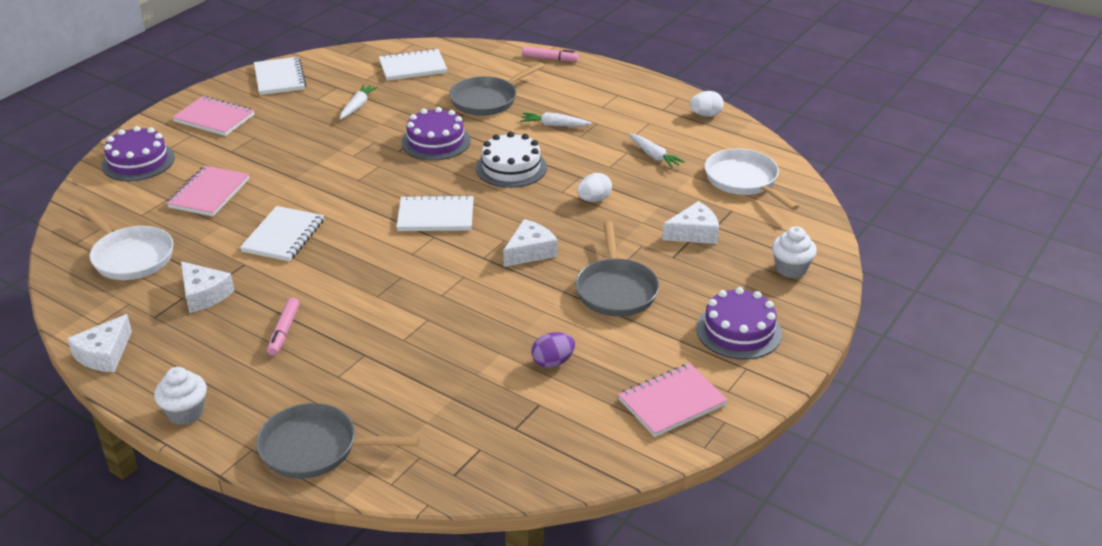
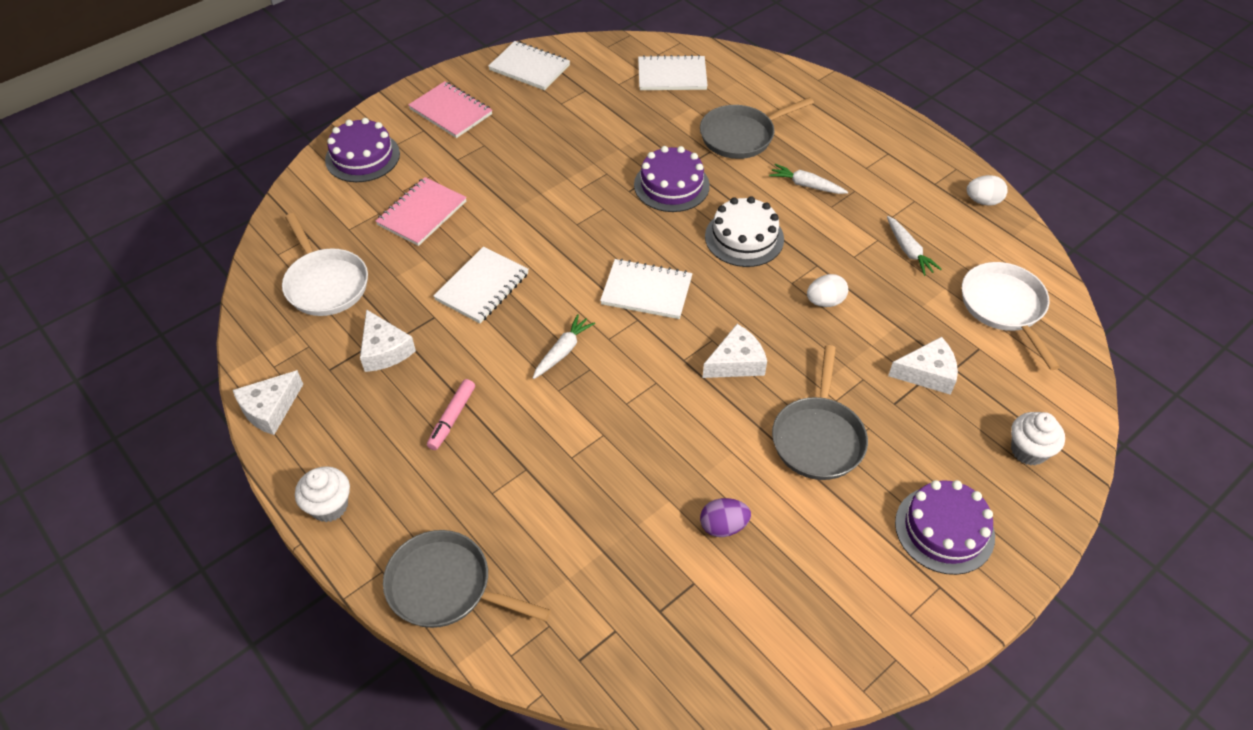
camera: 15 degrees right, 15 degrees up
white notebook [254,57,306,95] -> white notebook turned 60 degrees counterclockwise [488,41,570,90]
white carrot [340,84,378,119] -> white carrot moved to [533,314,595,379]
pink marker [522,47,579,62] -> none
pink notebook [618,363,728,437] -> none

